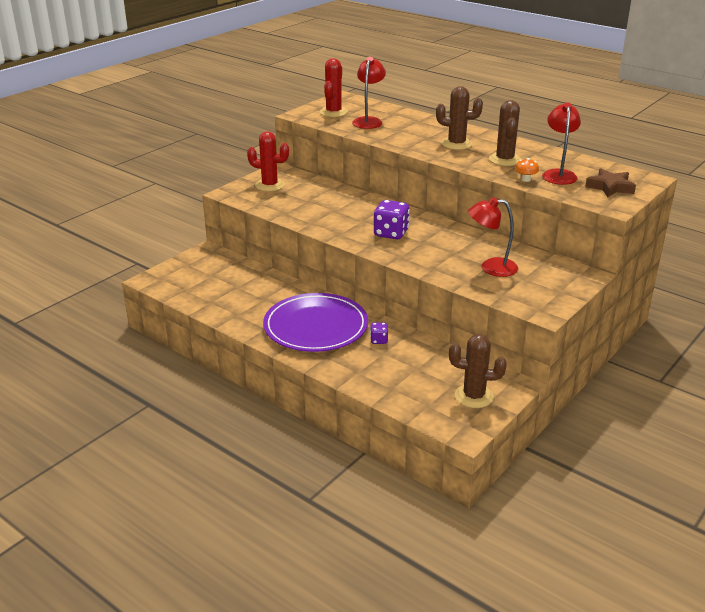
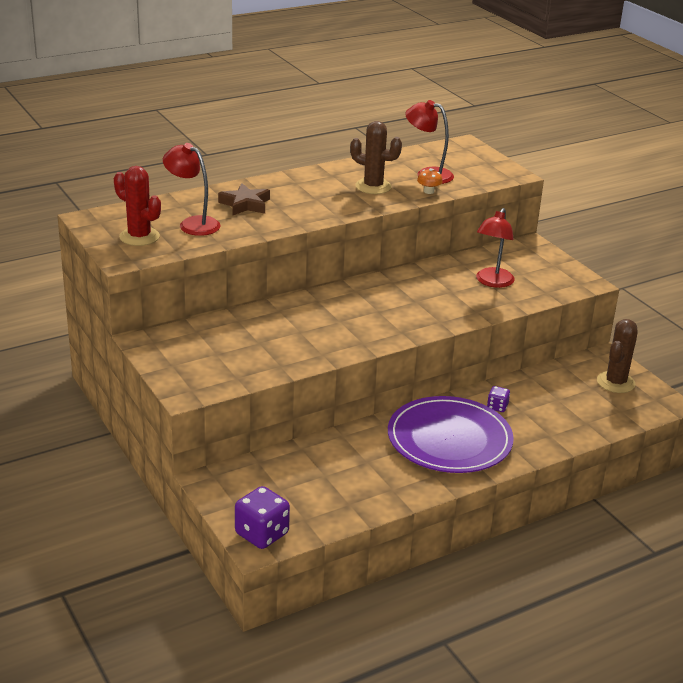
camera: 70 degrees left, 0 degrees up
red cactus [247,131,289,191] -> none
purple dice [374,200,410,239] -> purple dice moved to [235,486,290,549]
brown cactus [436,86,483,150] -> none
brown star [585,168,636,197] -> brown star moved to [218,183,270,215]

